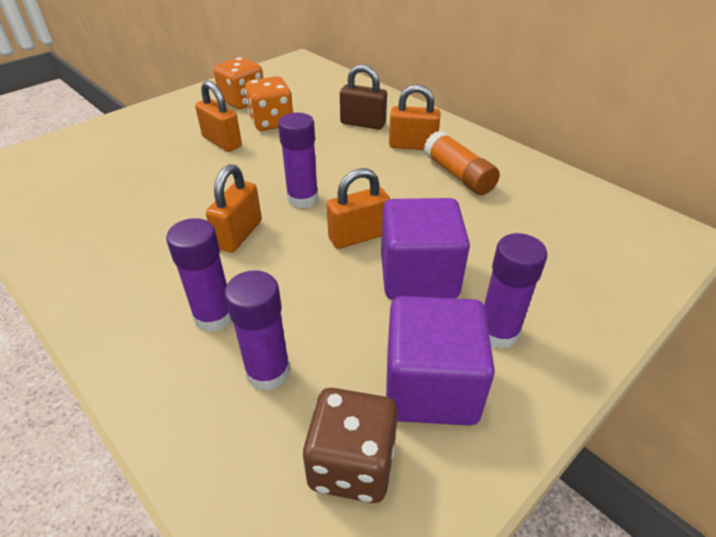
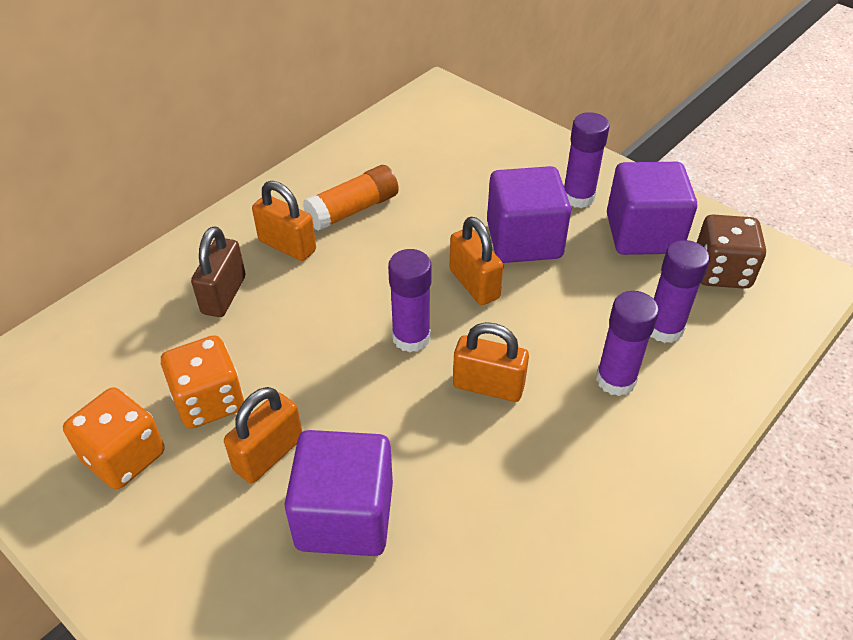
camera: 95 degrees left, 5 degrees up
orange padlock [389,84,440,150] -> orange padlock turned 60 degrees counterclockwise [252,181,316,261]
none -> purple cube [285,430,393,556]

